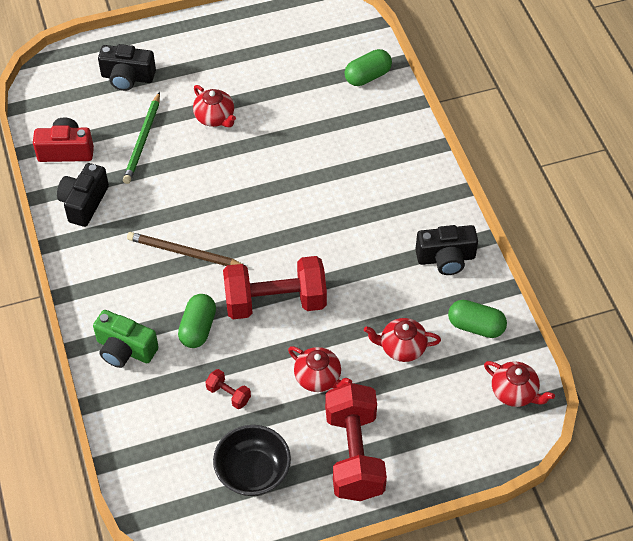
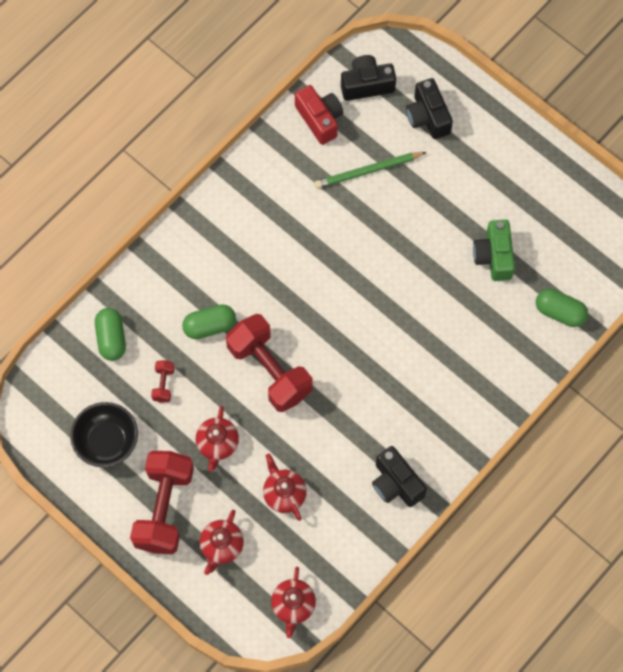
camera: 60 degrees right, 15 degrees up
black camera [57,163,109,227] -> black camera moved to [341,55,396,101]
green camera [93,310,159,368] -> green camera moved to [473,220,515,281]
brown pencil [127,232,247,267] -> none
red teapot [193,85,236,127] -> red teapot moved to [199,510,244,575]
red dumbbell [325,383,387,501] -> red dumbbell turned 45 degrees counterclockwise [130,451,194,554]
green capsule [448,300,507,338] -> green capsule moved to [95,308,126,361]

